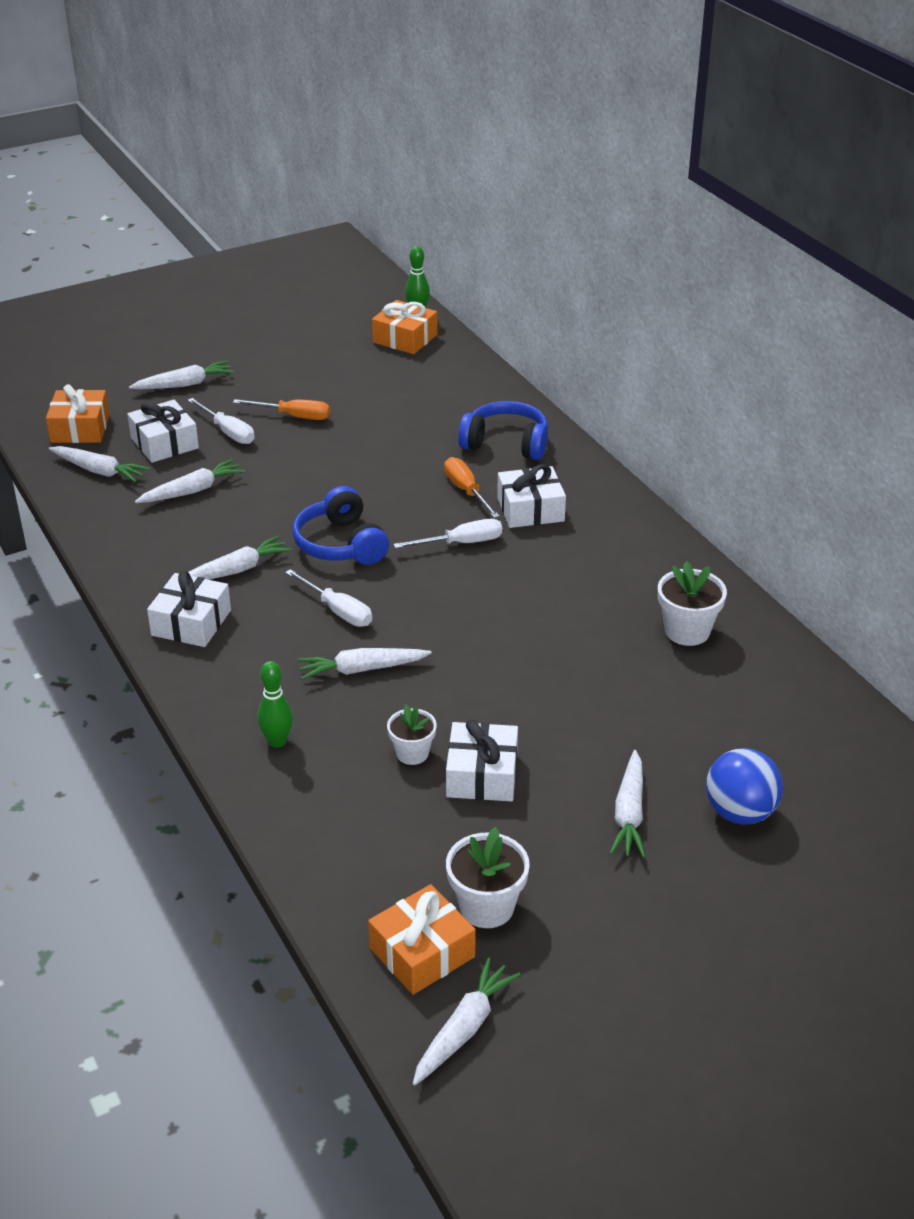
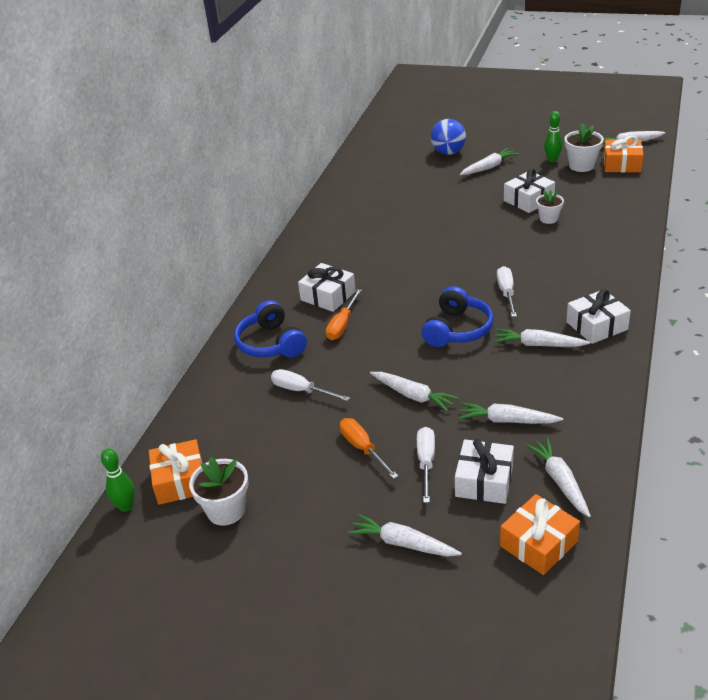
camera: 130 degrees left, 0 degrees up
green bowling pin [257,661,293,748] -> green bowling pin moved to [544,111,562,162]
white carrot [298,648,432,680] -> white carrot moved to [370,372,459,412]
white screwdriver [393,519,502,549] -> white screwdriver moved to [271,369,350,401]
white flower pot [658,561,727,646] -> white flower pot moved to [189,457,248,526]

